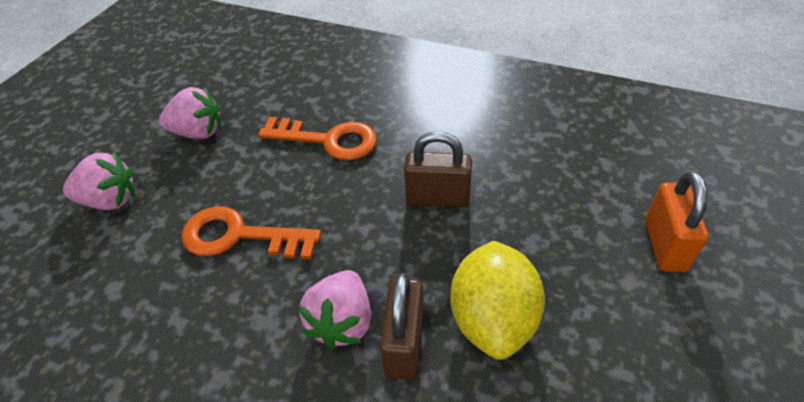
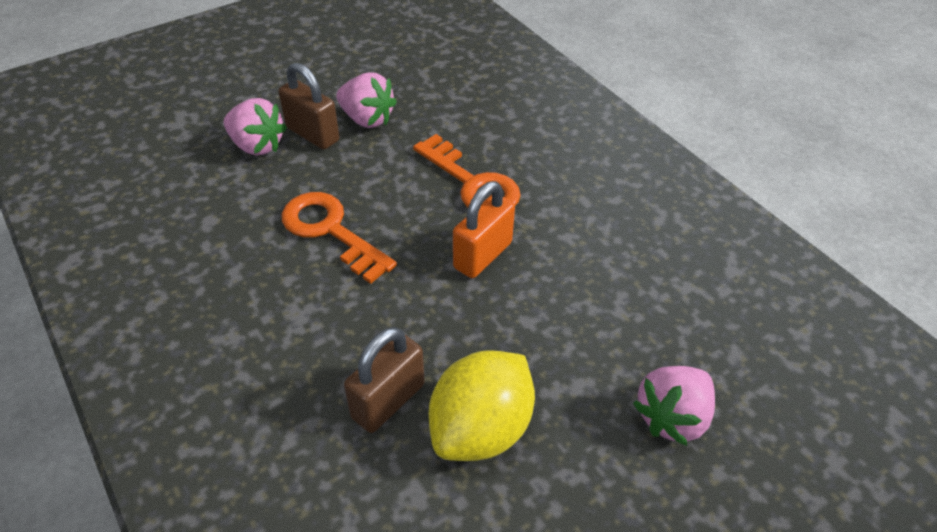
camera: 30 degrees right, 0 degrees up
pink strawberry [298,270,371,350] -> pink strawberry moved to [633,366,715,446]
brown padlock [404,131,472,207] -> brown padlock moved to [278,62,339,149]
orange padlock [645,171,709,272] -> orange padlock moved to [453,181,515,278]

